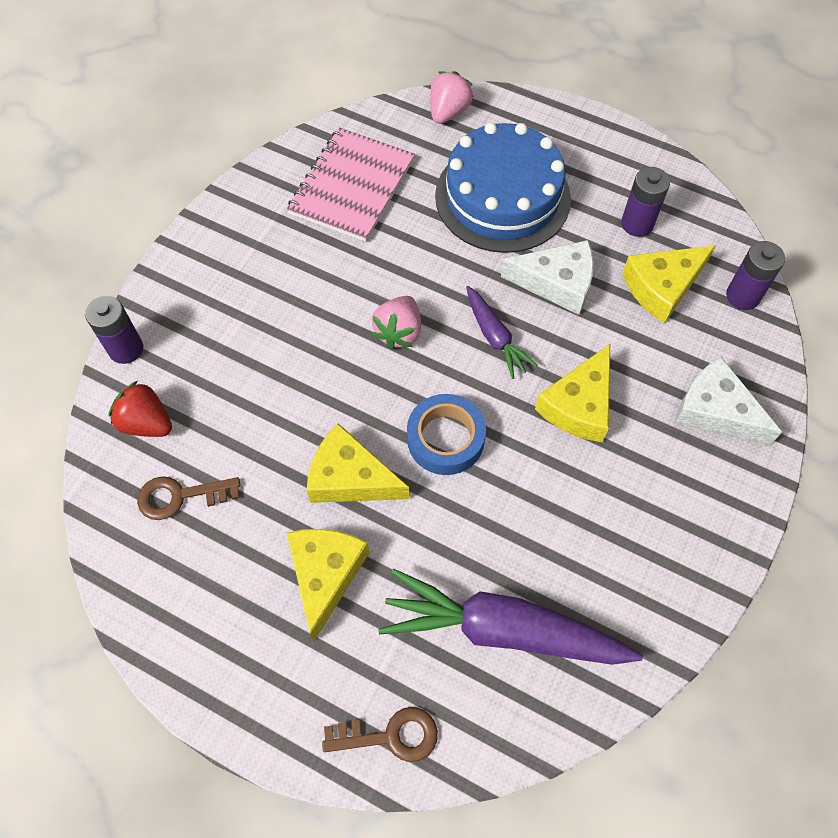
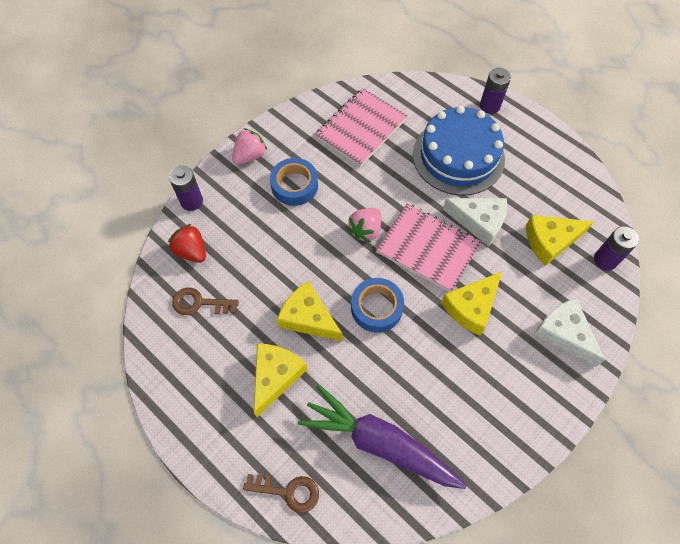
camera: 15 degrees right, 0 degrees up
pink strawberry [430,71,474,124] -> pink strawberry moved to [232,128,267,165]
purple carrot [466,286,538,379] -> pink notebook [376,204,481,292]
purple battery [621,167,670,237] -> purple battery moved to [480,68,511,114]
none -> blue tape [270,158,318,206]

